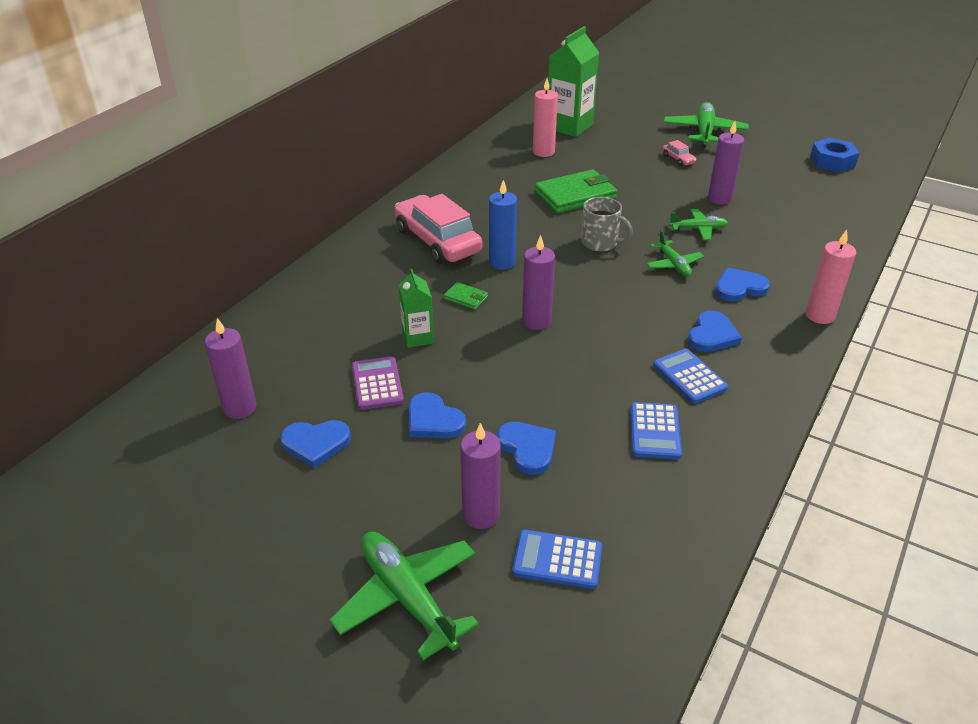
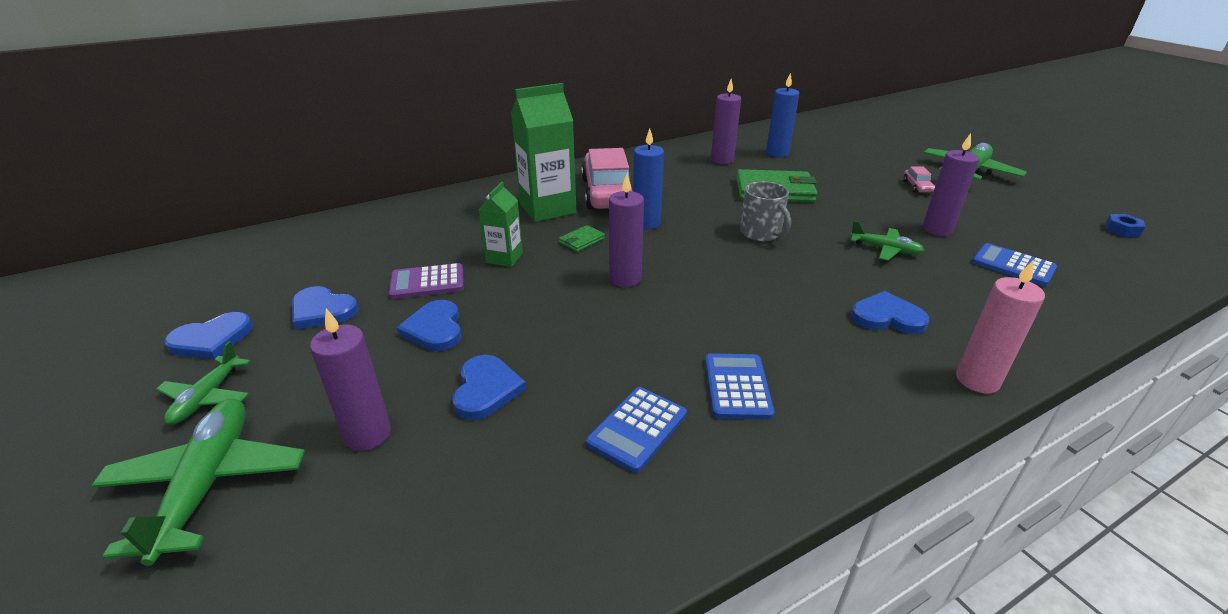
camera: 30 degrees right, 5 degrees down
purple candle [205,318,256,419] -> purple candle moved to [711,79,741,164]
purple calculator [352,356,404,410] -> purple calculator turned 120 degrees counterclockwise [389,263,464,299]
green wallet [444,282,488,310] -> green wallet turned 75 degrees clockwise [559,225,605,252]
blue calculator [512,530,602,589] -> blue calculator moved to [972,243,1057,286]
pink candle [533,79,558,157] -> blue candle [766,73,799,157]
green carton [548,26,599,137] -> green carton moved to [511,83,576,222]
green plane [646,230,704,277] -> green plane moved to [156,341,251,425]
blue heart [688,310,742,352] -> blue heart moved to [164,312,253,359]
blue nut [810,138,859,173] -> blue nut [1105,214,1145,237], size x0.57

